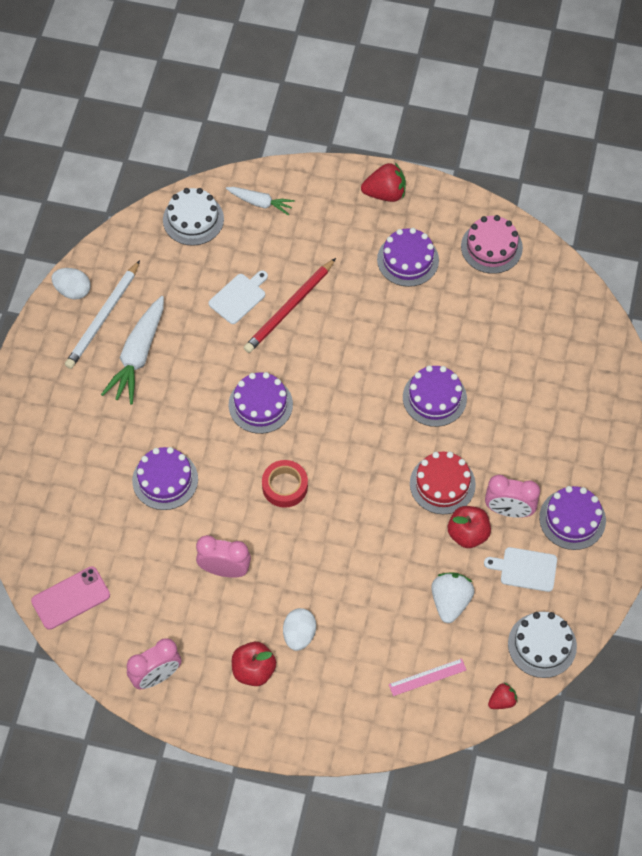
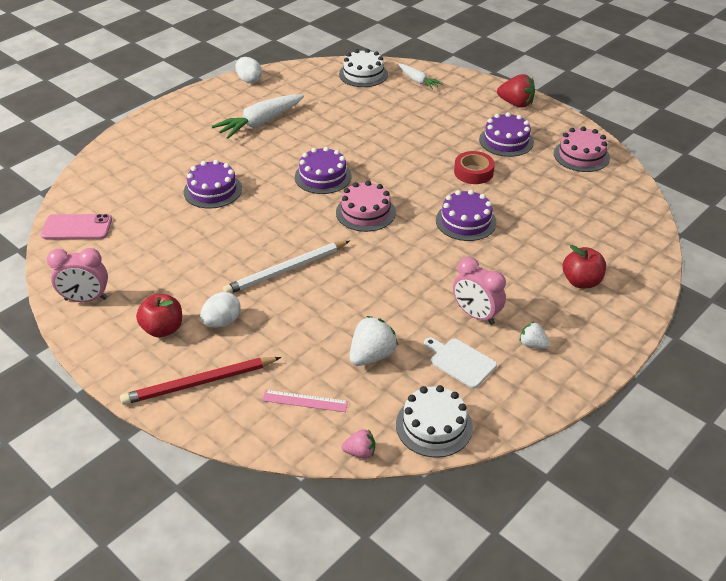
camera: 30 degrees right, 20 degrees down
white pencil [65,260,140,369] -> white pencil moved to [223,241,350,293]
pink clock [196,535,251,578] -> none
white cutting board [209,270,268,324] -> none
red pencil [244,258,336,353] -> red pencil moved to [120,357,281,405]
red tape [262,460,308,508] -> red tape moved to [454,151,495,184]
red cake [410,452,476,514] -> none
red apple [448,506,491,548] -> red apple moved to [563,245,606,288]
red strawberry [488,683,518,709] -> pink strawberry [341,429,375,459]
purple cake [539,486,606,550] -> white strawberry [520,322,550,349]
none -> pink cake [336,181,396,232]

